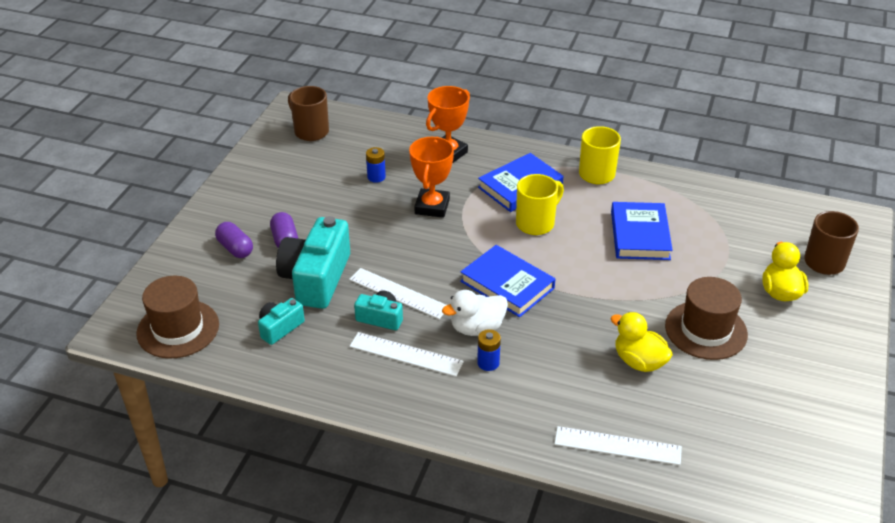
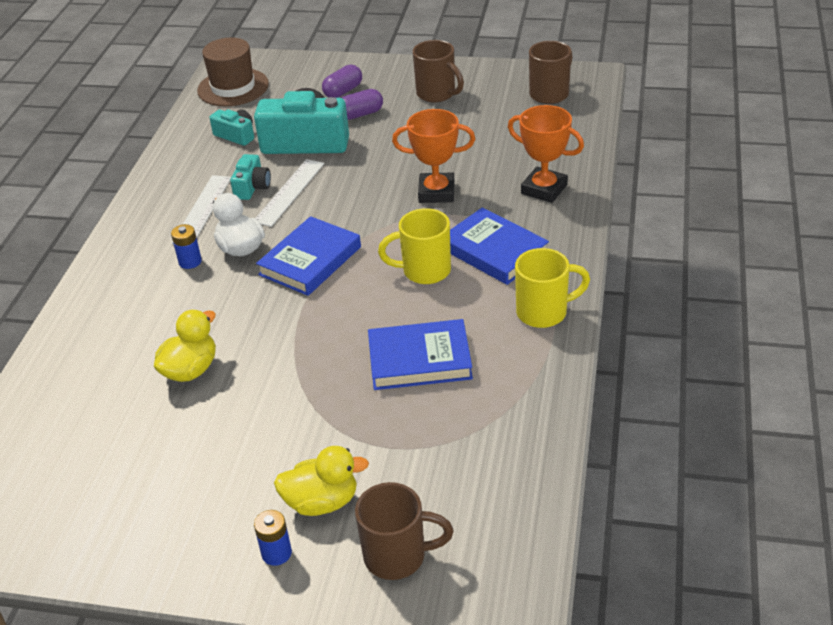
camera: 85 degrees right, 0 degrees up
blue battery [366,147,386,183] -> blue battery moved to [254,510,292,566]
yellow mug [516,174,564,235] -> yellow mug turned 135 degrees clockwise [378,208,451,284]
white ruler [554,426,682,465] -> none
brown hat [665,277,748,360] -> none
none -> brown mug [413,40,464,103]

